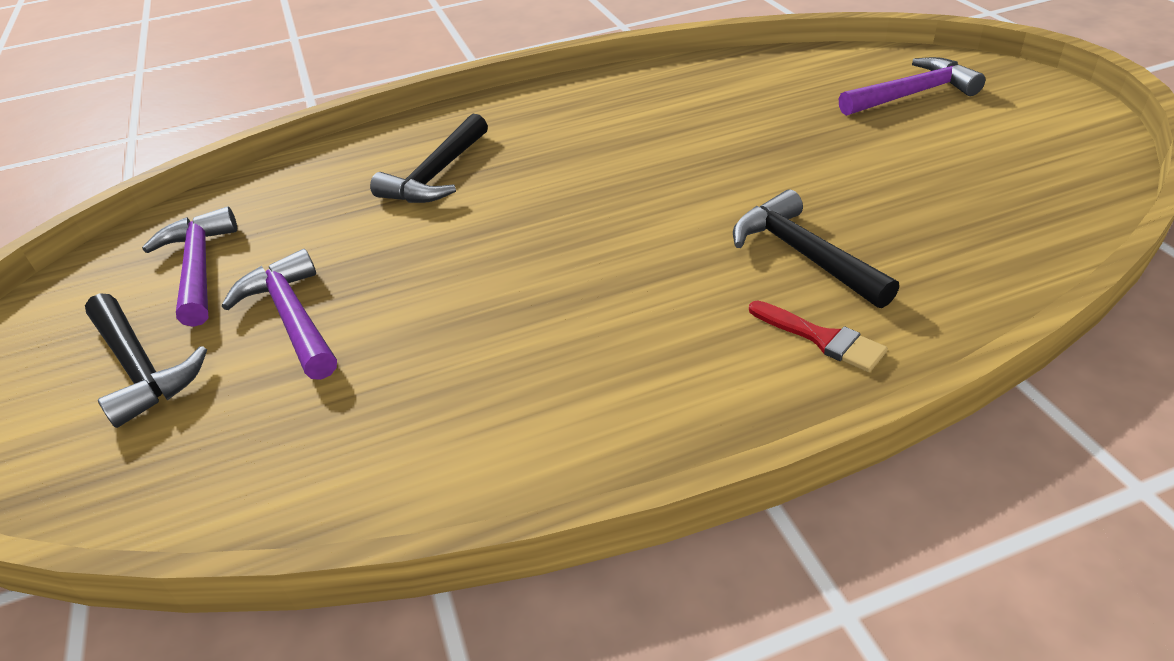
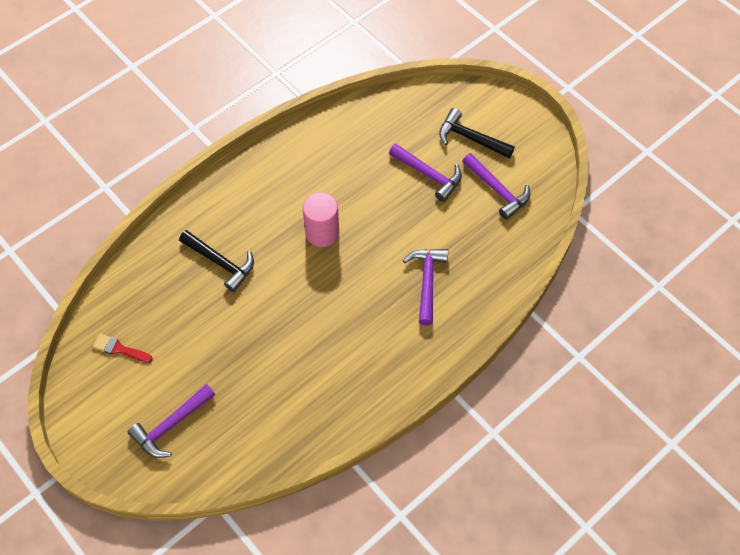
camera: 155 degrees right, 20 degrees up
black hammer [370,114,488,203] -> purple hammer [403,249,448,326]
red brush [749,301,888,372] -> red brush moved to [93,334,153,363]
none -> pink cylinder [303,192,339,247]

